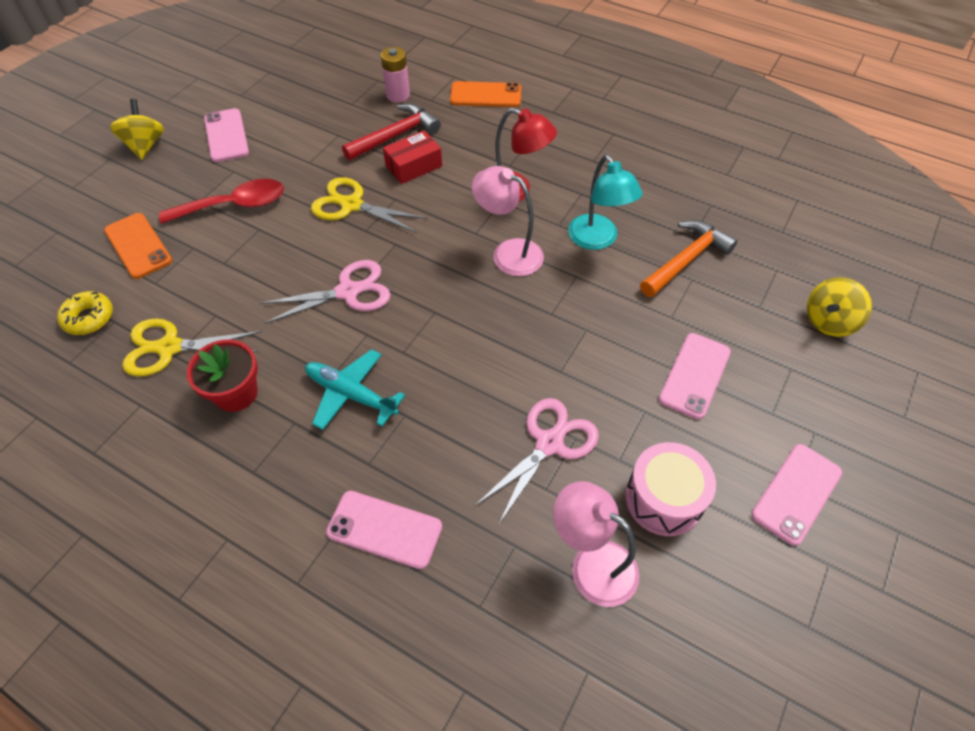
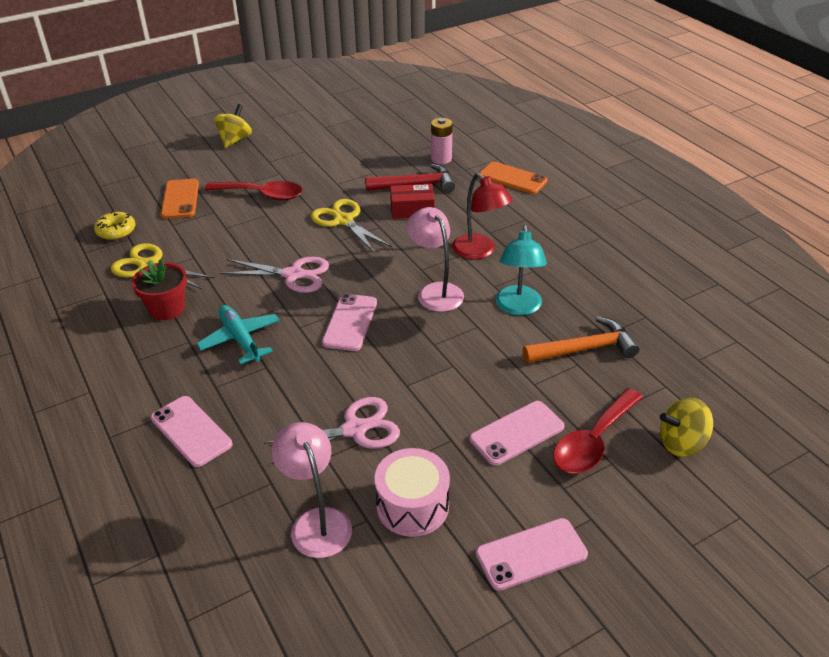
camera: 30 degrees right, 15 degrees down
pink phone [204,108,249,162] -> pink phone moved to [322,294,377,351]
none -> red spoon [553,388,643,473]

